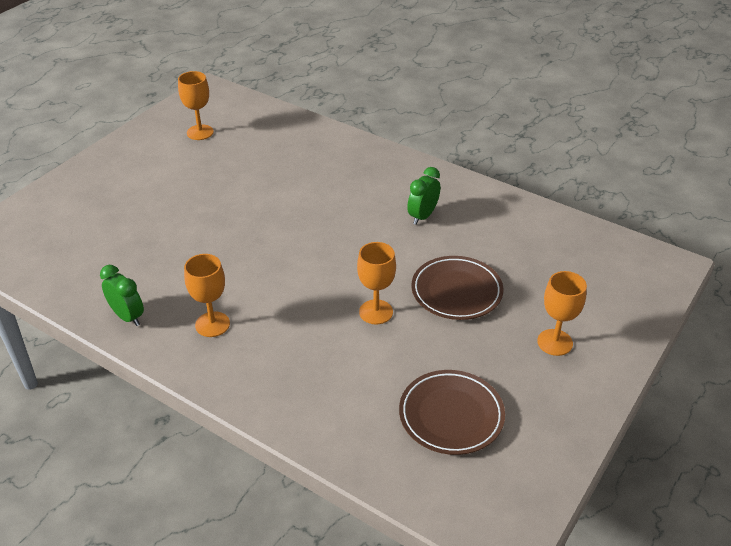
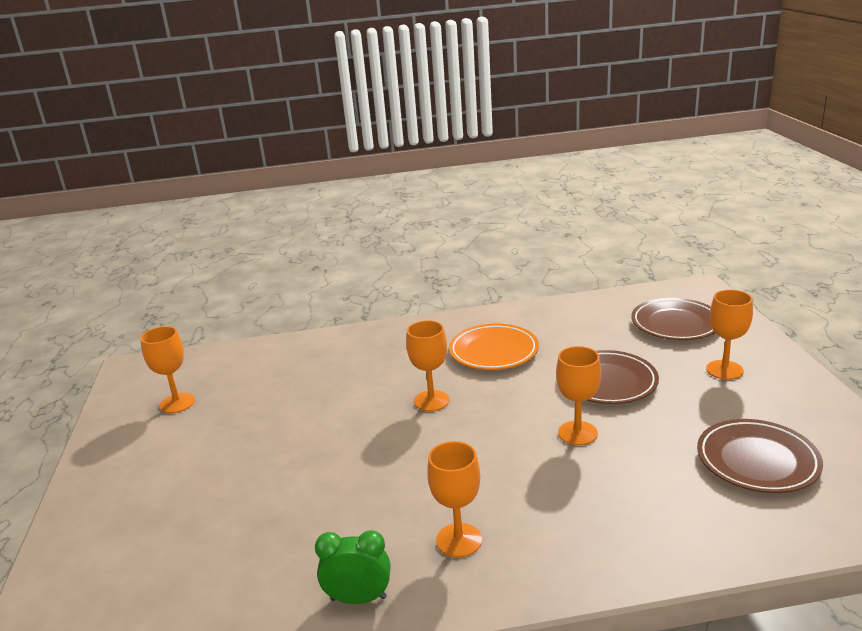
camera: 40 degrees left, 15 degrees down
green clock [407,167,440,225] -> orange plate [449,323,539,370]
none -> orange goblet [406,320,449,411]
none -> brown plate [631,298,715,340]

